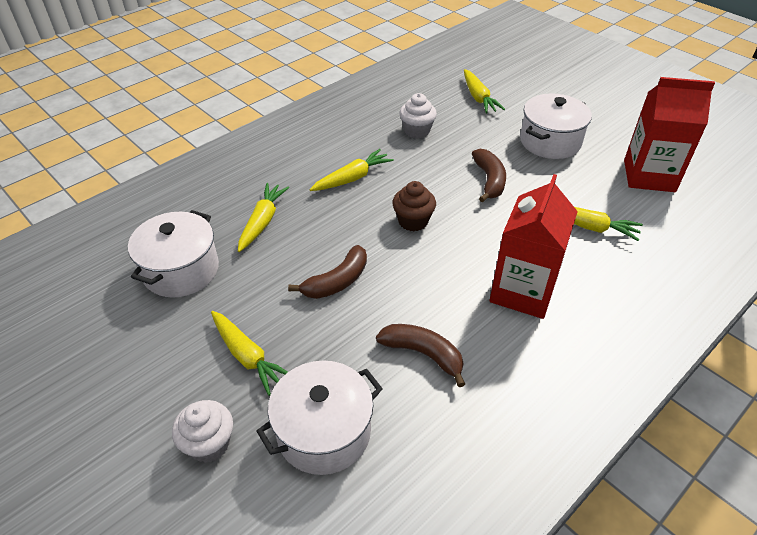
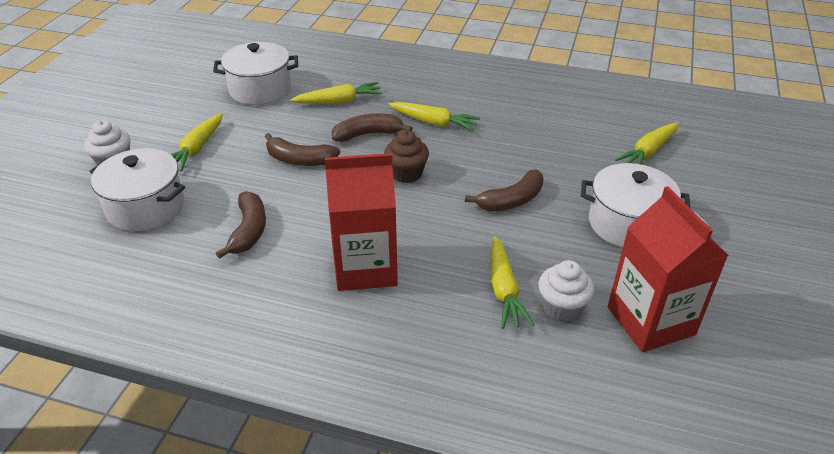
camera: 60 degrees right, 5 degrees down
white cupcake [399,93,437,138] -> white cupcake moved to [538,260,595,322]
none -> brown banana [332,113,412,142]

